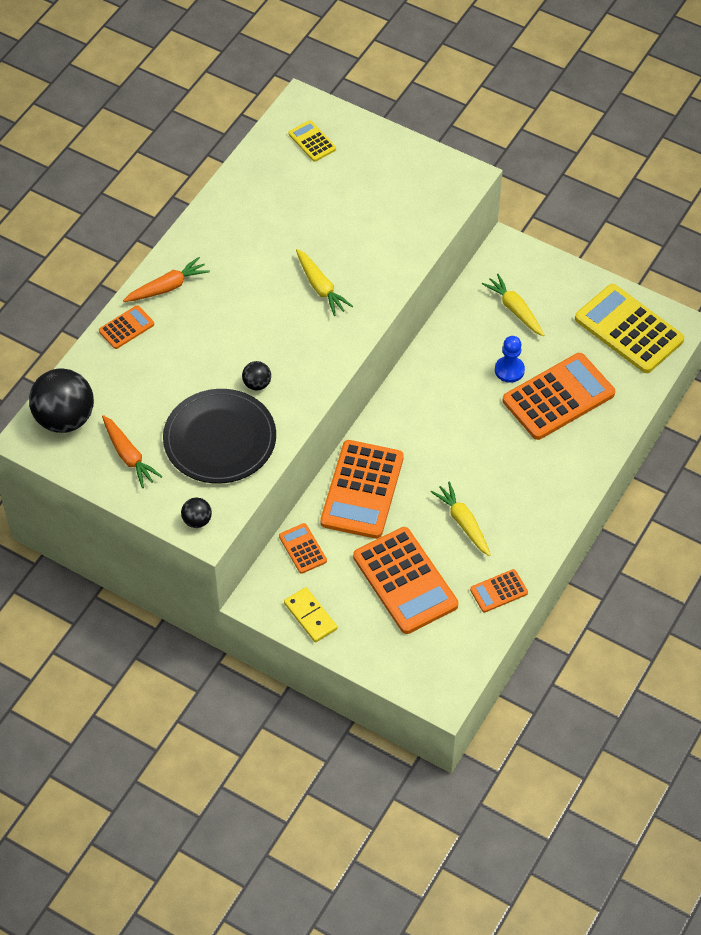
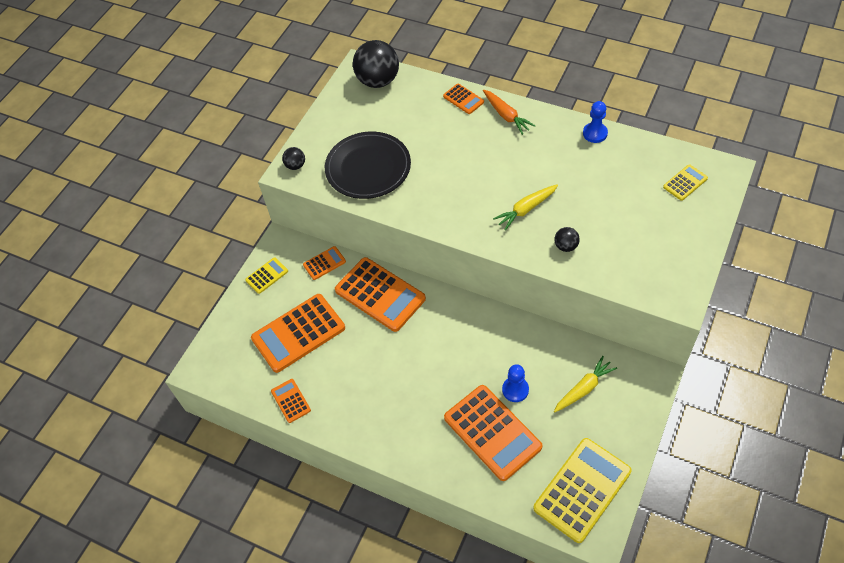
camera: 90 degrees right, 0 degrees up
orange carrot [102,415,163,488] -> none
black ball [242,361,271,391] -> black ball moved to [554,227,580,252]
yellow domino [284,587,337,642] -> yellow calculator [245,257,288,294]
orange calculator [320,440,404,539] -> orange calculator turned 150 degrees counterclockwise [335,257,426,332]
yellow carrot [431,482,491,556] -> none
none -> blue pawn [583,101,608,143]

